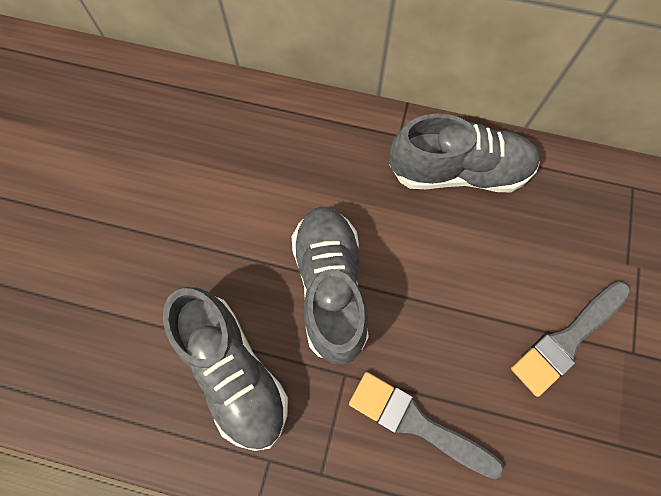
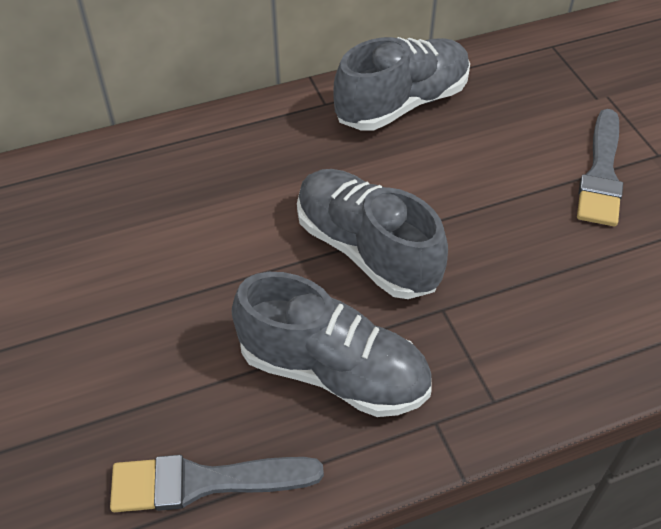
camera: 35 degrees left, 20 degrees down
grey brush [349,372,504,479] -> grey brush moved to [110,455,324,512]

